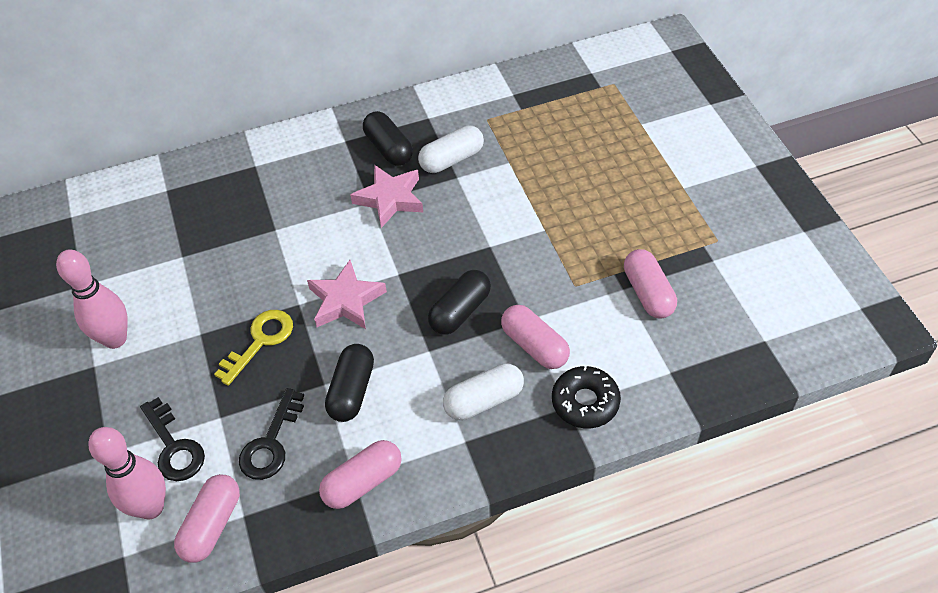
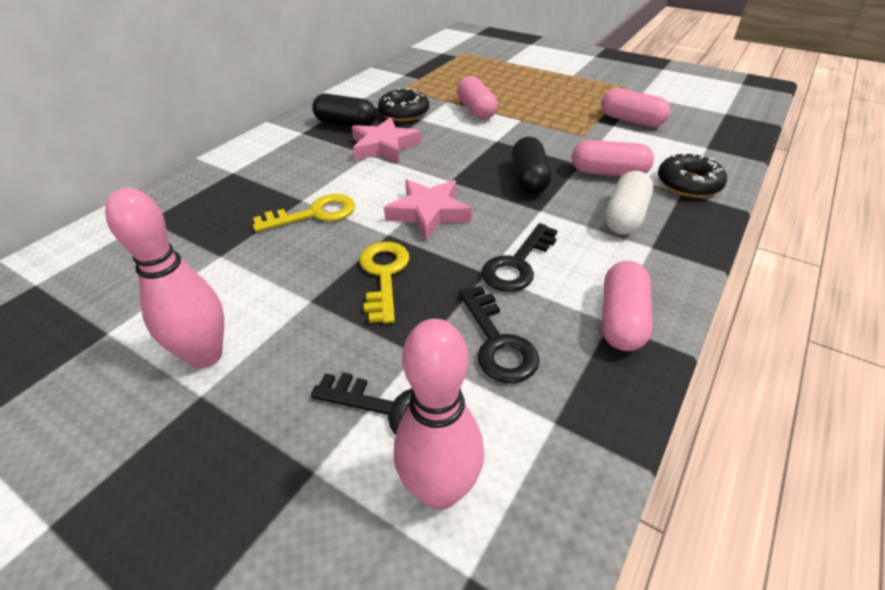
camera: 40 degrees left, 10 degrees down
pink capsule [174,474,240,563] -> pink capsule moved to [457,76,498,120]
black capsule [325,344,374,422] -> black key [481,223,557,292]
white capsule [418,125,484,173] -> black donut [378,88,429,121]
none -> yellow key [253,194,355,232]

